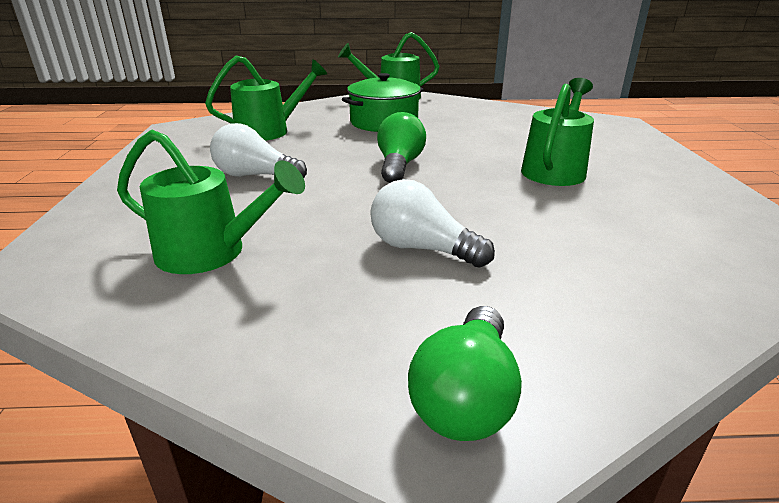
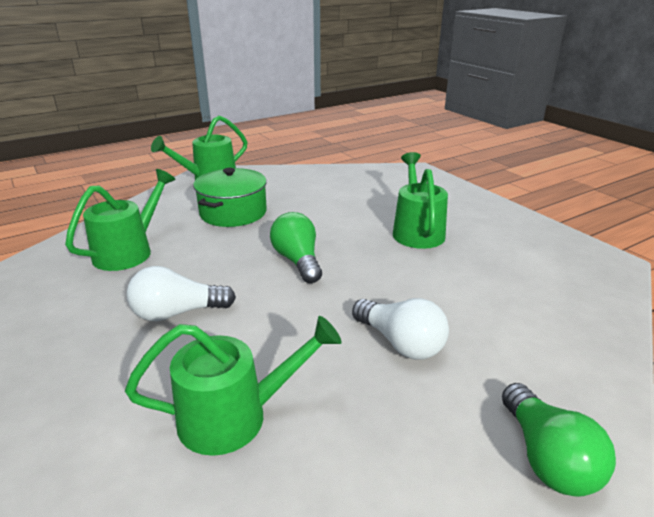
camera: 30 degrees left, 0 degrees up
white light bulb [370,179,495,267] -> white light bulb turned 135 degrees counterclockwise [352,298,449,360]

